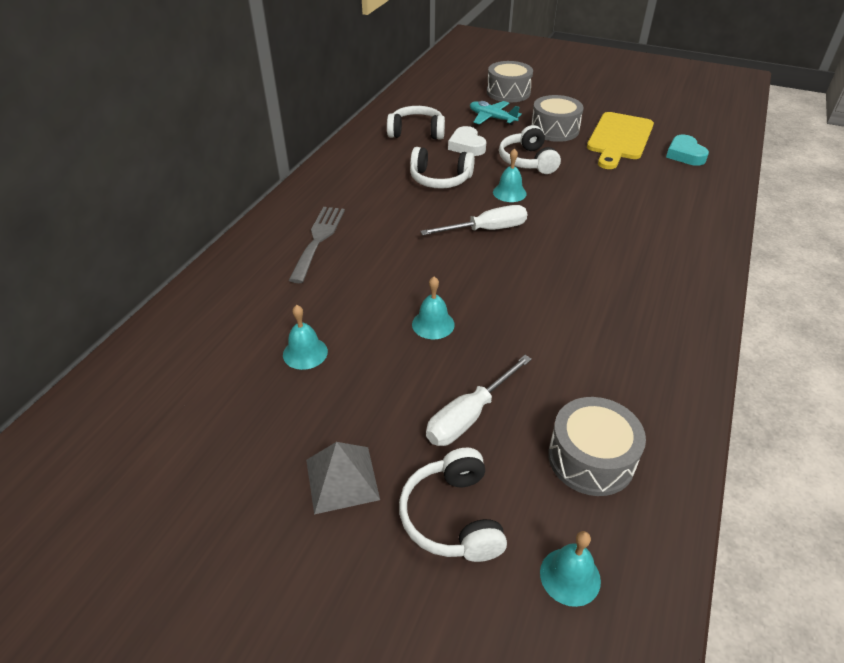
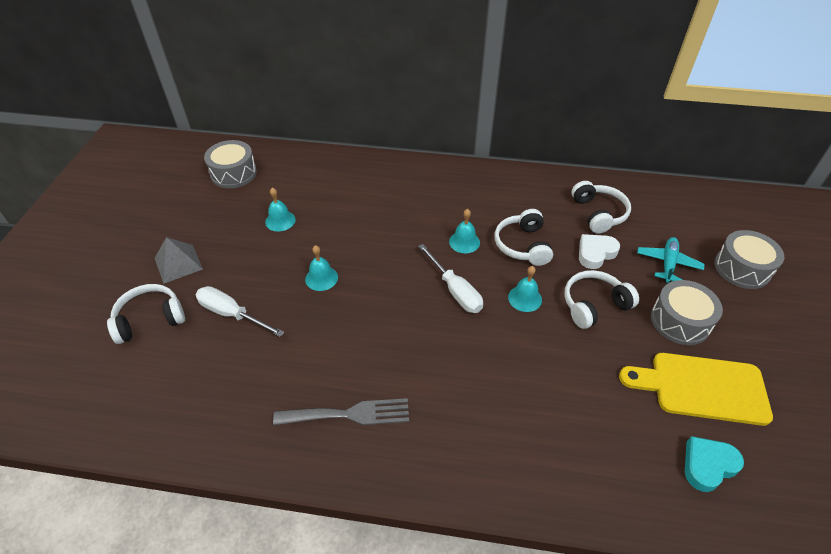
camera: 75 degrees right, 5 degrees up
grey fork [289,207,345,283] -> grey fork moved to [273,398,409,425]
turquoise bell [540,531,601,607] -> turquoise bell moved to [449,209,480,253]
grey drum [548,397,646,496] -> grey drum moved to [204,140,257,188]

